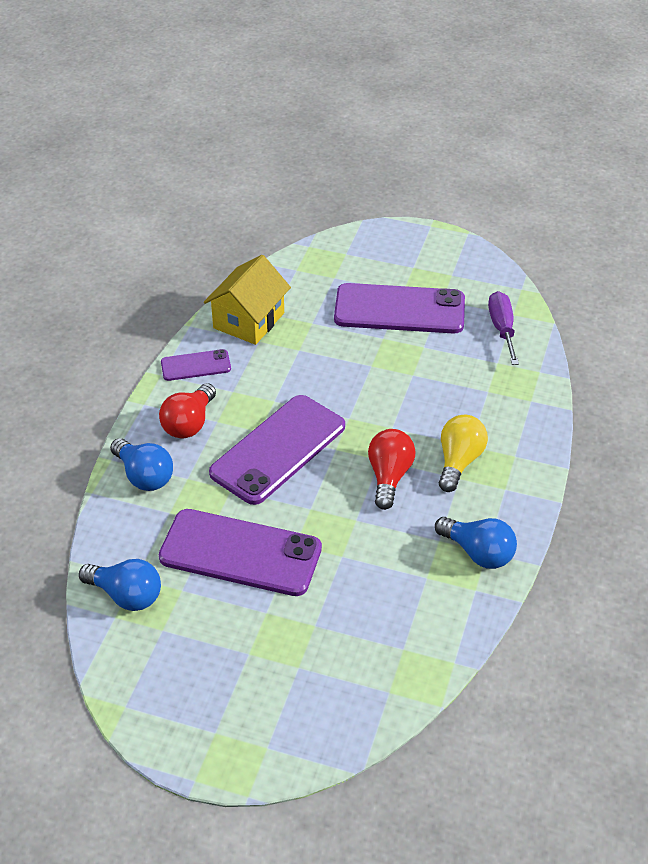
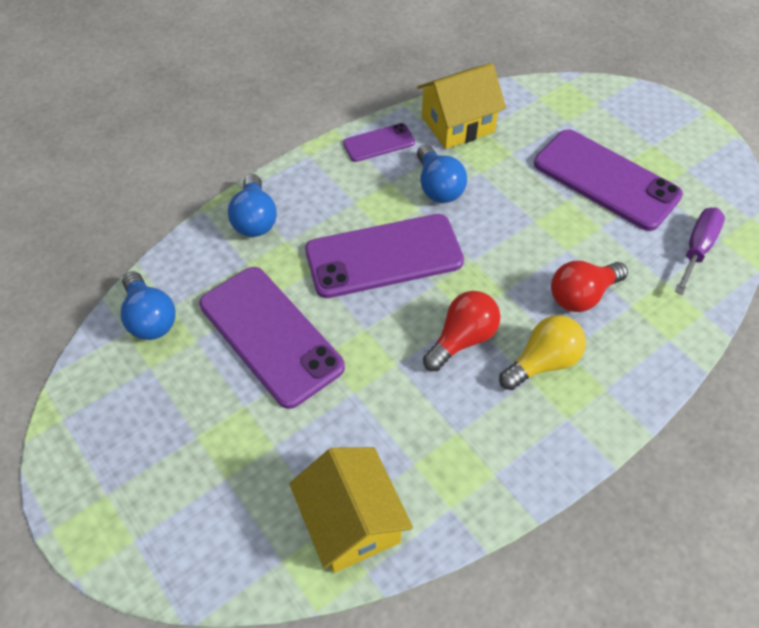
camera: 35 degrees right, 10 degrees up
red light bulb [159,383,216,438] -> red light bulb moved to [551,261,628,312]
purple phone [161,349,231,381] -> purple phone turned 45 degrees counterclockwise [343,123,415,162]
blue light bulb [435,517,517,569] -> blue light bulb moved to [417,145,467,203]
none -> yellow house [289,447,413,573]

